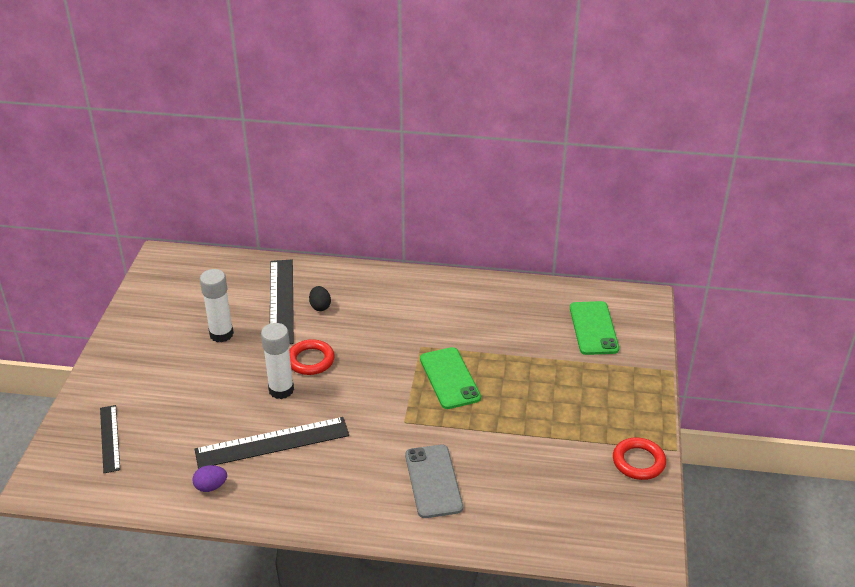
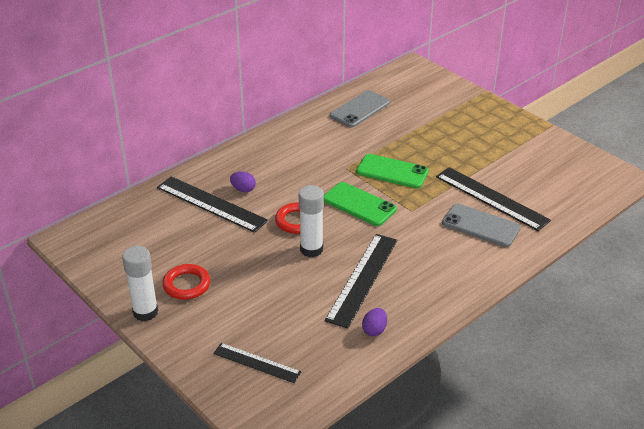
camera: 50 degrees left, 0 degrees up
white glue stick [200,269,234,342] -> white glue stick moved to [122,246,158,321]
black egg [309,286,331,311] -> purple egg [230,172,256,192]
green phone [570,301,619,355] -> green phone moved to [324,182,397,226]
red ring [613,437,666,480] -> red ring moved to [162,264,210,300]
none -> grey phone [330,90,390,127]
none -> black ruler [436,167,551,231]

